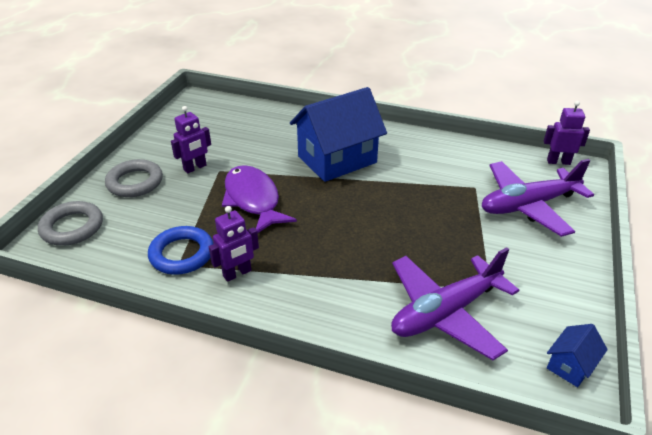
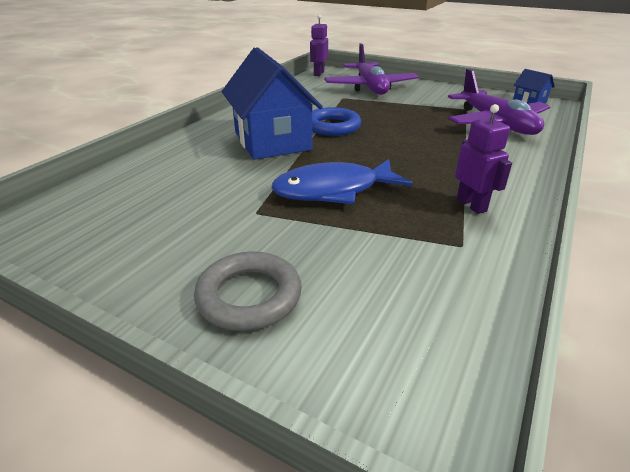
camera: 80 degrees left, 5 degrees down
grey ring [38,201,103,246] -> none
blue ring [148,226,214,275] -> blue ring moved to [312,107,361,136]
purple robot [171,106,211,173] -> none
purple fish [222,165,297,233] -> blue fish [272,159,413,204]

